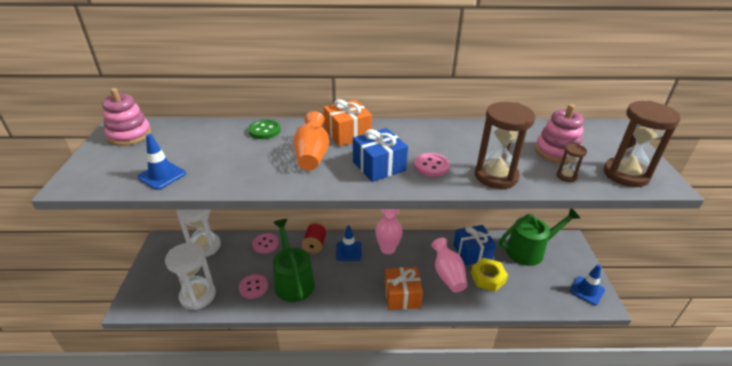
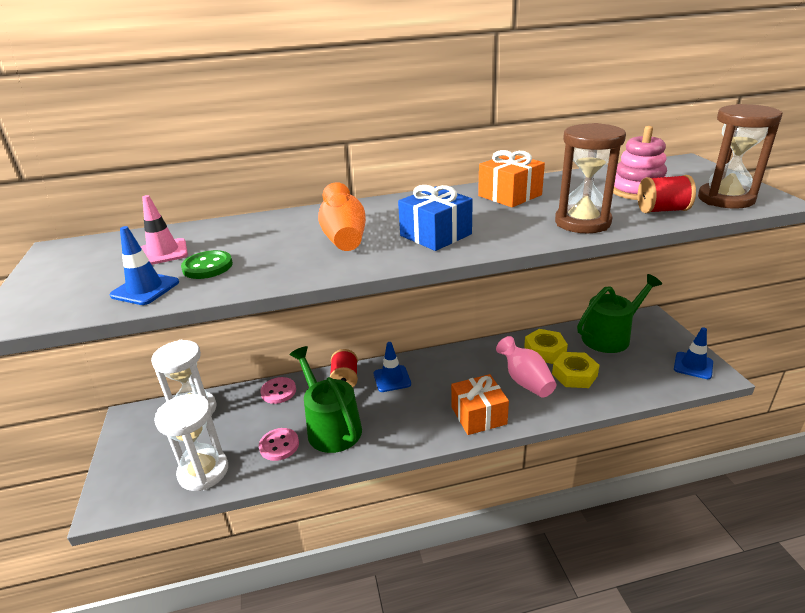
camera: 10 degrees left, 5 degrees down
pink stacking toy [102,88,151,146] -> none
green button [248,120,281,139] -> green button moved to [181,250,233,279]
orange gift [324,99,372,146] -> orange gift moved to [478,150,545,207]
pink vase [375,209,403,254] -> none
pink button [414,153,450,177] -> none
blue gift [453,225,496,265] -> yellow nut [524,329,568,364]
brown hourglass [557,144,587,182] -> red spool [637,175,696,213]
none -> pink traffic cone [141,195,188,265]

